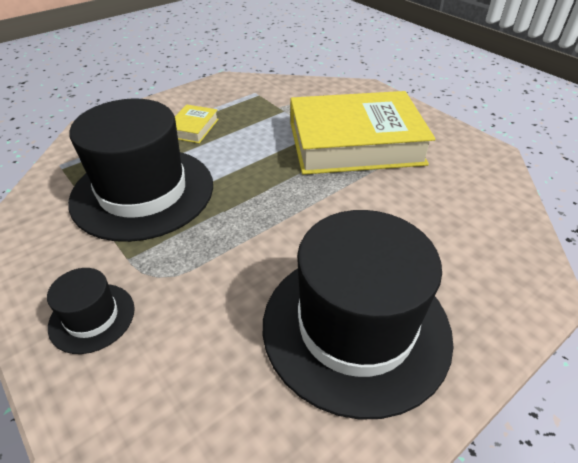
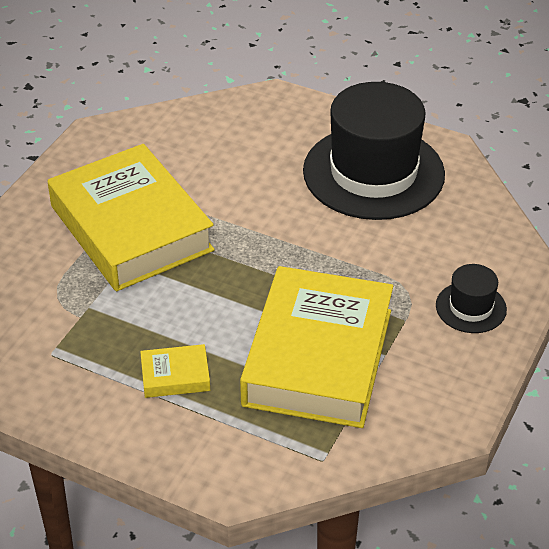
camera: 115 degrees left, 0 degrees up
black hat [68,99,213,242] -> yellow book [240,266,393,428]

